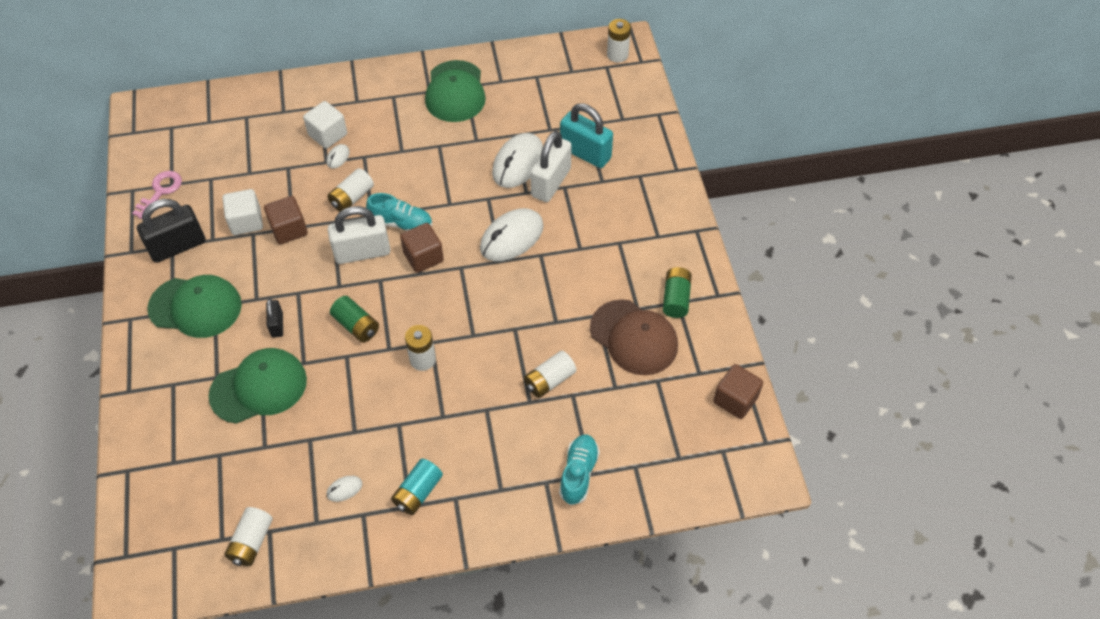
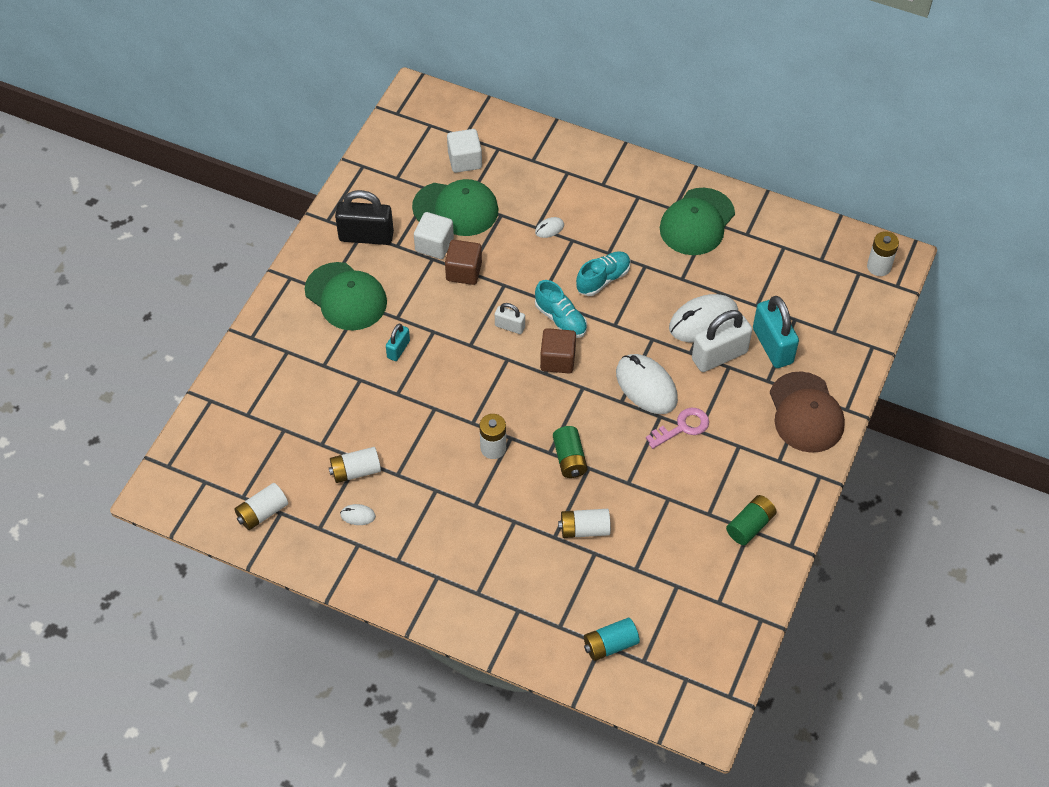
camera: 35 degrees right, 0 degrees up
pink key [132,171,182,219] -> pink key moved to [646,407,709,449]
green cap [208,348,307,424] -> green cap moved to [412,179,498,236]
black padlock [266,299,283,338] -> turquoise padlock [386,324,410,361]
white cube [303,101,347,149] -> white cube moved to [447,129,482,173]
white battery [327,168,374,211] -> white battery moved to [329,447,381,483]
white padlock [328,206,390,264] -> white padlock [495,303,525,334], size x0.53
green battery [330,296,379,342] -> green battery moved to [553,426,588,478]
turquoise battery [391,458,443,515] -> turquoise battery moved to [584,618,640,661]
white mouse [480,208,544,261] -> white mouse turned 60 degrees clockwise [616,354,678,414]
turquoise shoe [559,435,600,505] -> turquoise shoe moved to [576,251,631,296]
brown cap [590,299,678,375] -> brown cap moved to [770,372,845,453]
brown cube [713,364,763,419] -> none

